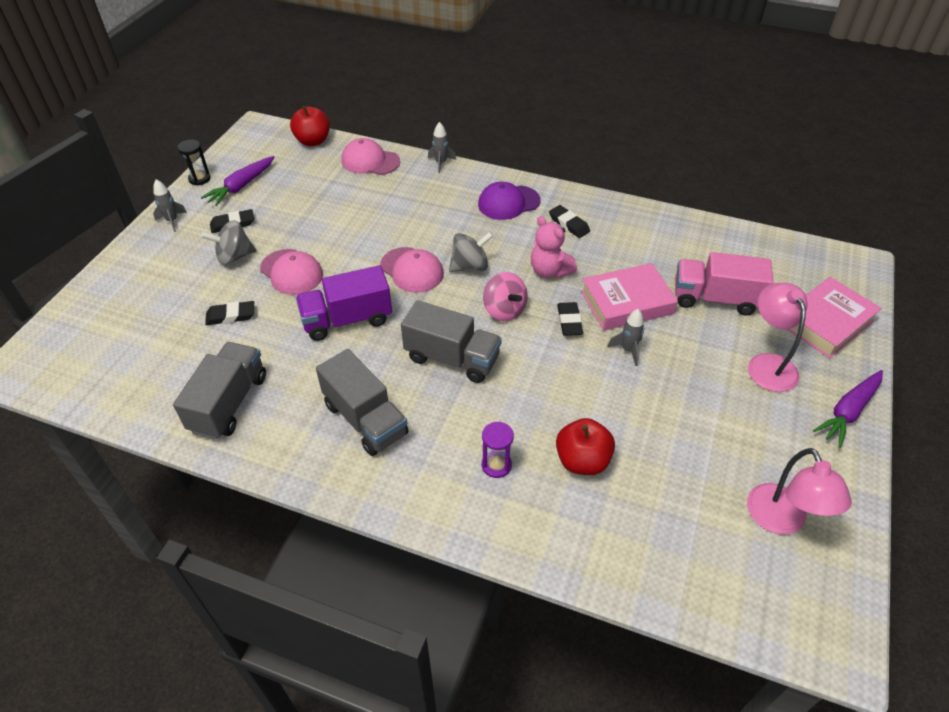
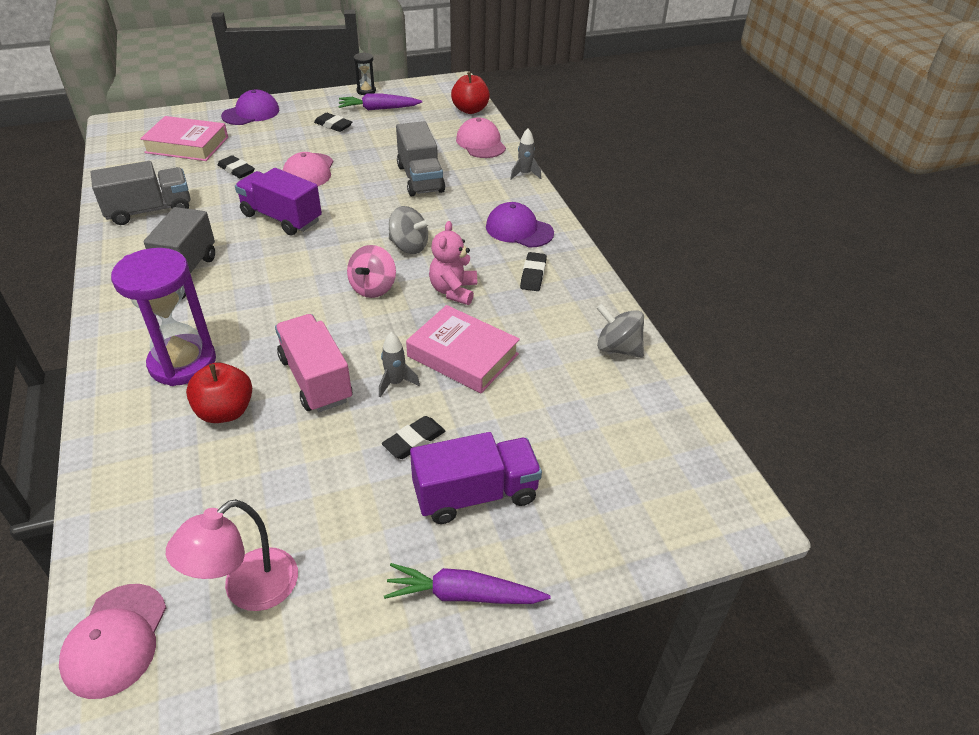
camera: 50 degrees right, 5 degrees down
grey rocket [153,179,187,232] -> none
grey spinning top [201,220,257,265] -> grey spinning top moved to [597,304,644,358]
pink cap [380,247,444,293] -> pink cap moved to [59,584,166,699]
grey truck [401,300,502,383] -> grey truck moved to [396,121,445,196]
purple hourglass [482,422,514,478] -> purple hourglass [111,248,216,386], size x2.15
black eraser [557,302,583,336] -> black eraser moved to [382,416,445,459]
pink truck [675,252,774,315] -> pink truck moved to [275,314,352,412]
pink lamp [748,283,808,392] -> purple truck [410,432,542,524]
pink book [786,277,882,358] -> pink book moved to [140,116,228,161]
none -> purple cap [221,90,279,125]

